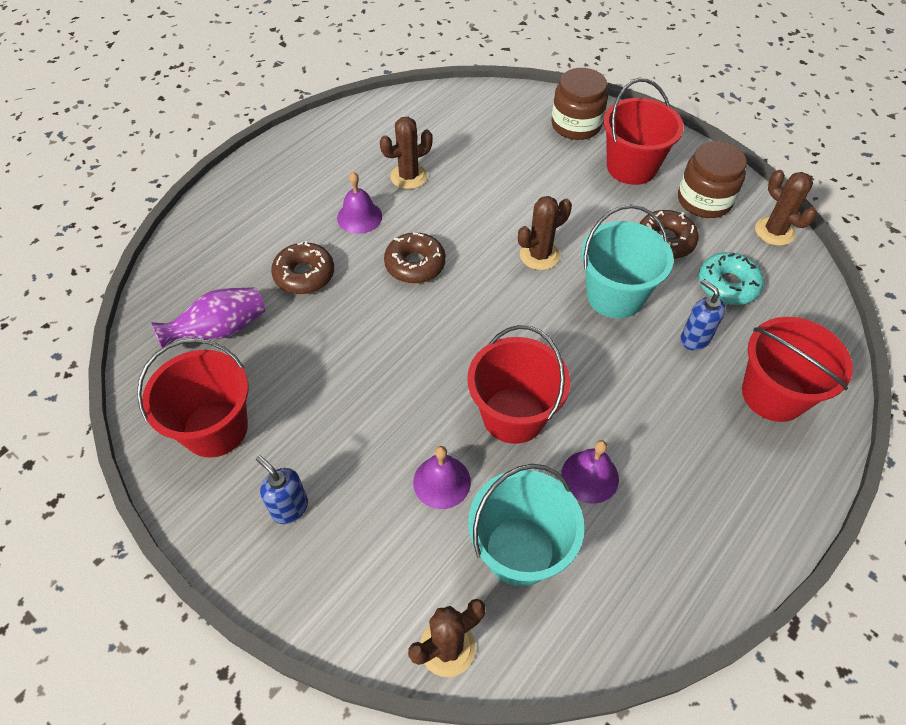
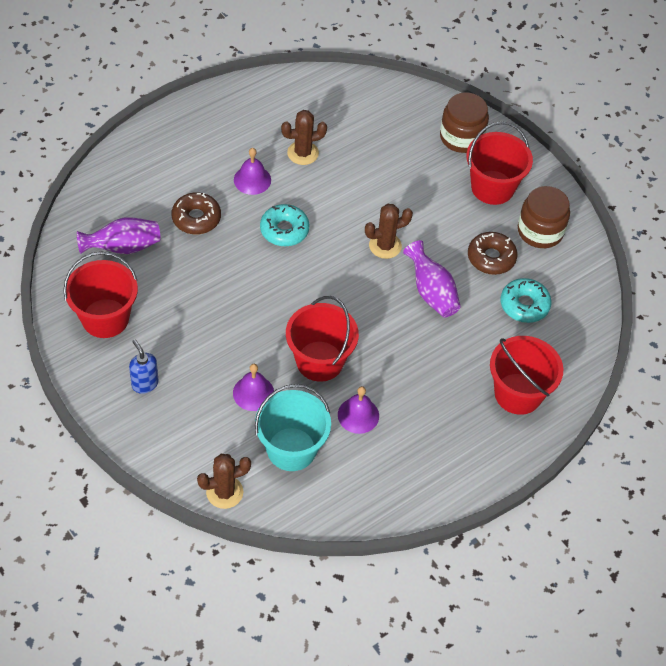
camera: 10 degrees right, 0 degrees up
brown donut [384,233,446,283] -> turquoise donut [260,204,310,247]
turquoise bucket [581,205,674,319] -> purple vase [403,240,461,318]
blue soap dispenser [680,279,726,351] -> none
brown cactus [755,170,817,246] -> none

